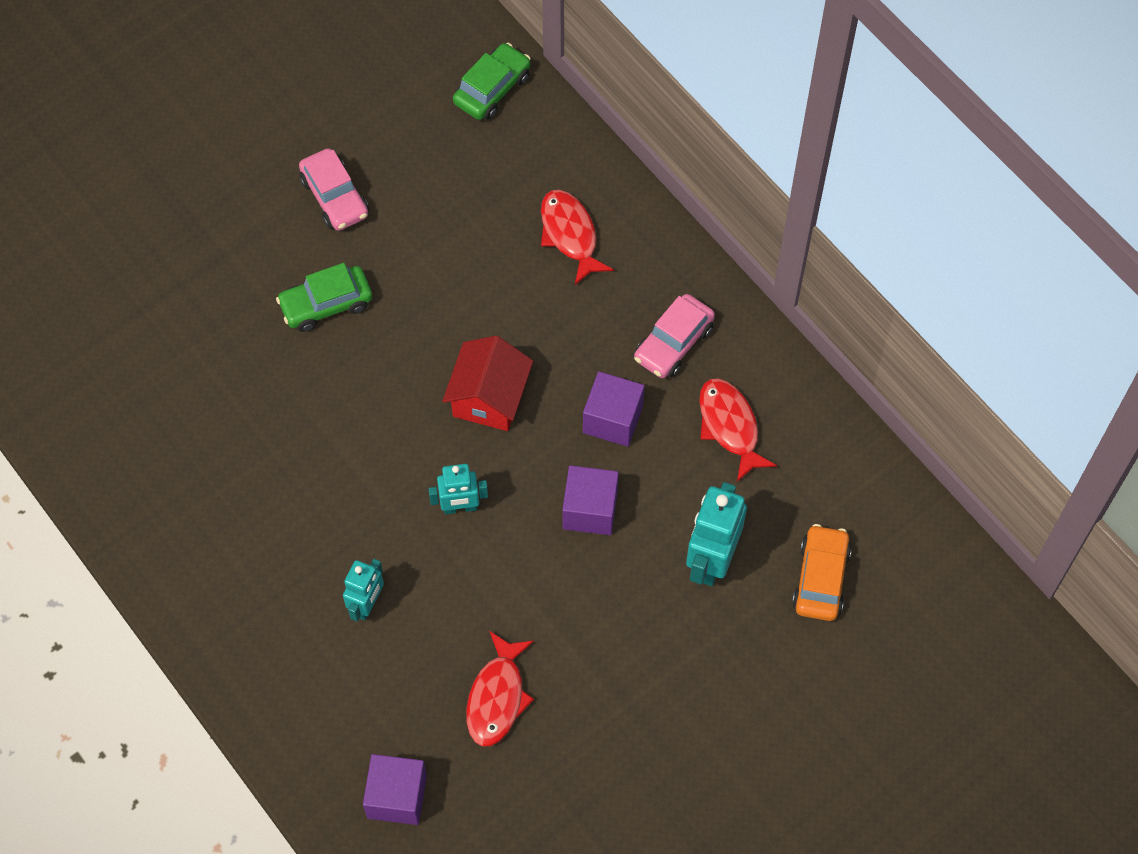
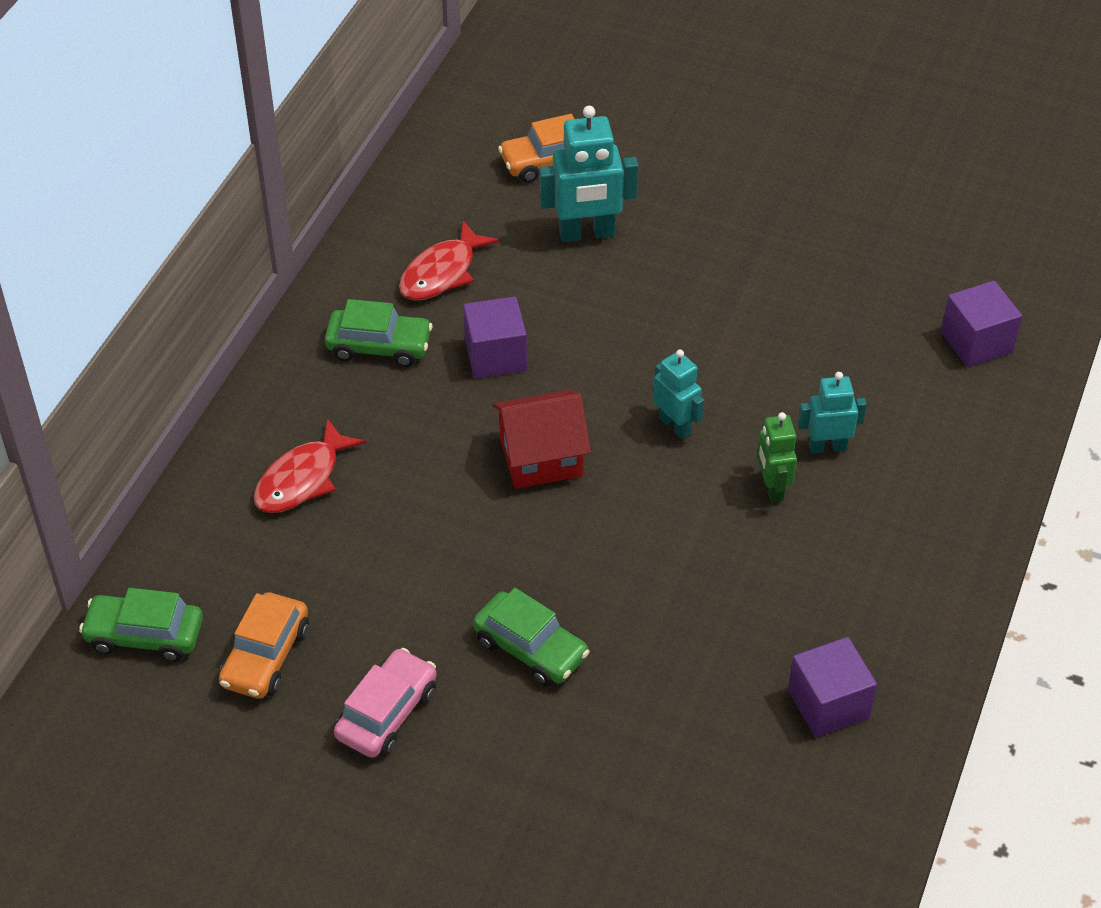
camera: 120 degrees left, 15 degrees down
red fish [466,631,534,747] -> none
purple cube [562,465,619,535] -> purple cube moved to [788,637,877,737]
pink car [634,294,715,378] -> green car [325,299,433,367]
none -> orange car [219,592,309,699]
none -> green robot [757,412,797,503]

